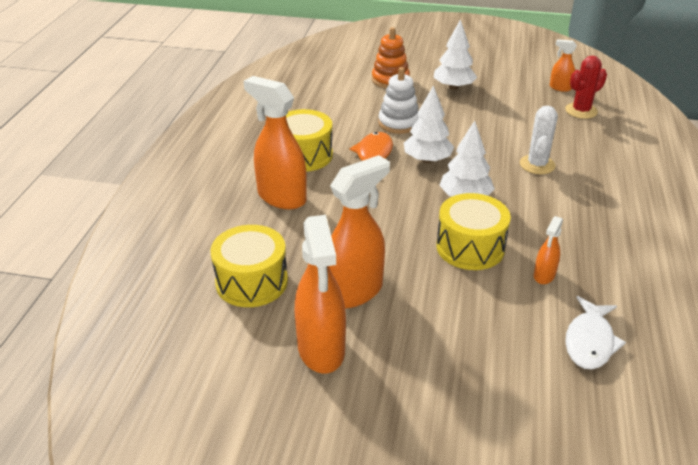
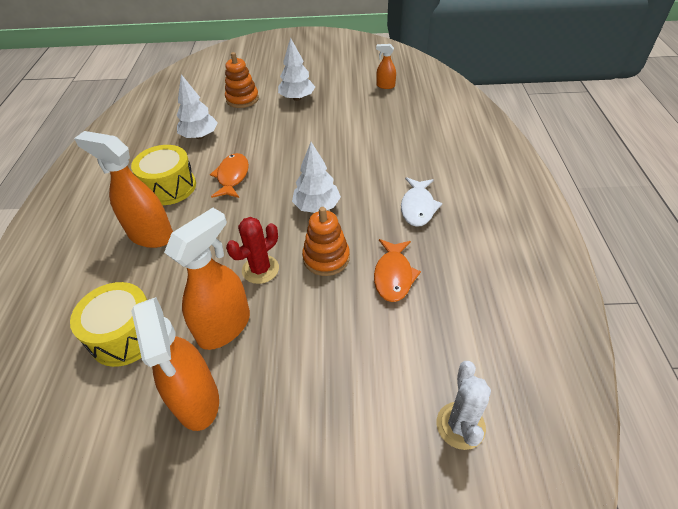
camera: 10 degrees left, 10 degrees up
white stacking toy [378,67,419,134] -> none
white tree [404,85,454,163] -> white tree moved to [176,74,218,139]
yellow drum [436,193,511,270] -> orange stacking toy [302,207,350,276]
white cactus [520,106,558,174] -> white cactus moved to [437,361,491,450]
orange spray bottle [534,216,563,284] -> orange fish [374,239,421,302]
red cactus [565,56,607,119] -> red cactus moved to [226,217,279,284]
white fish [565,296,626,369] -> white fish moved to [401,177,442,227]

